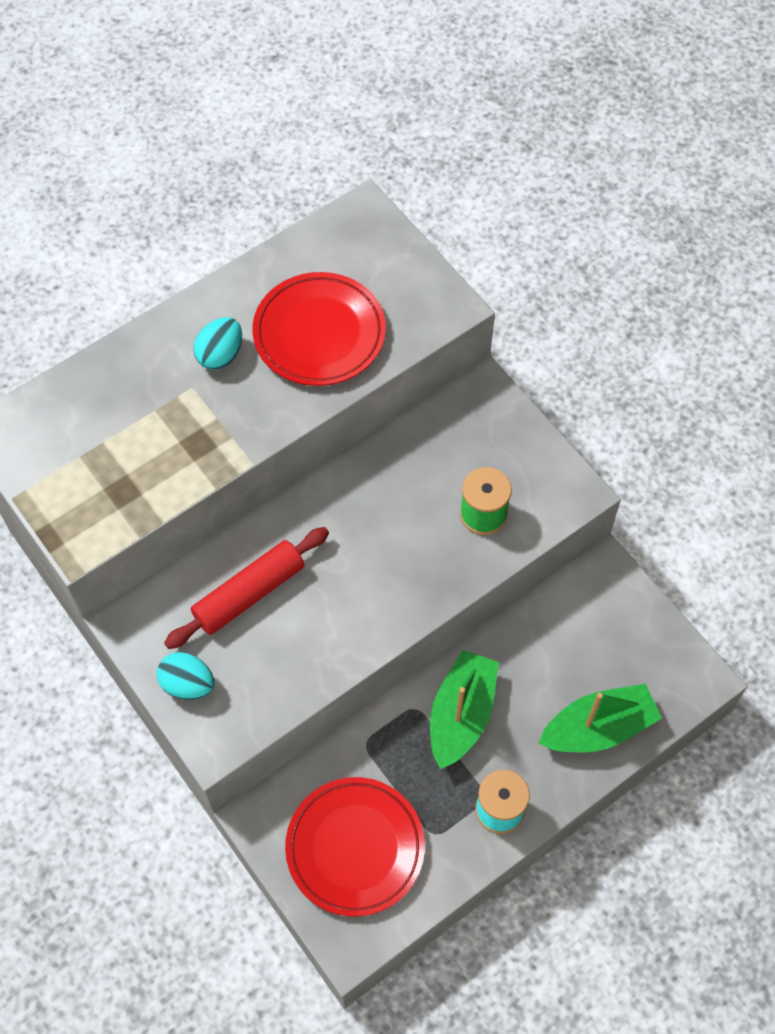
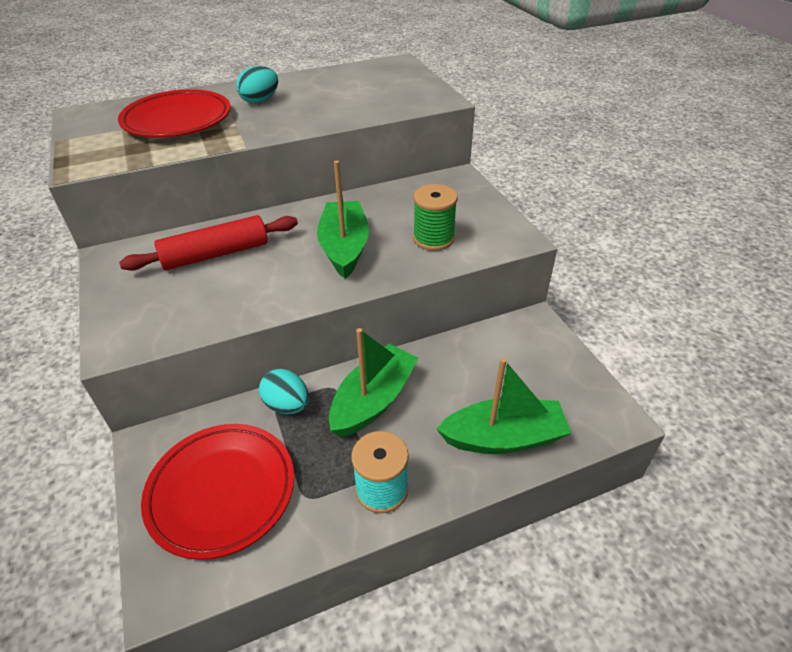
camera: 15 degrees right, 20 degrees down
turquoise egg [157,652,214,700] -> turquoise egg moved to [259,369,309,414]
red plate [252,272,386,386] -> red plate moved to [118,89,231,138]
none -> green boat [317,160,369,279]

